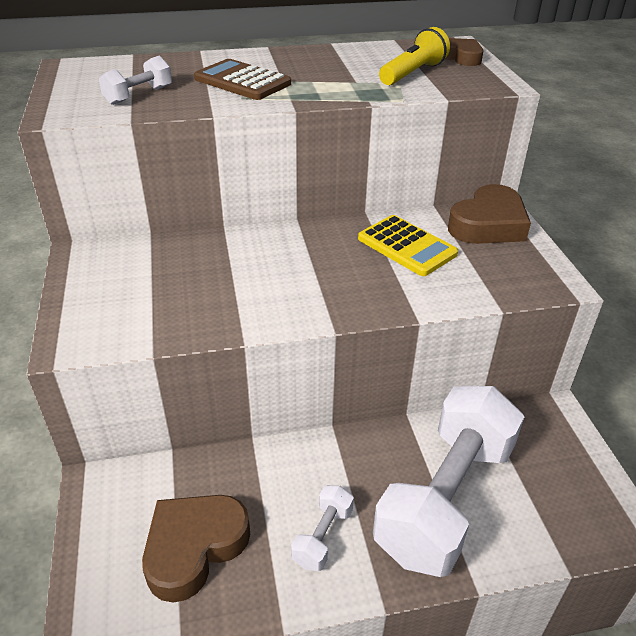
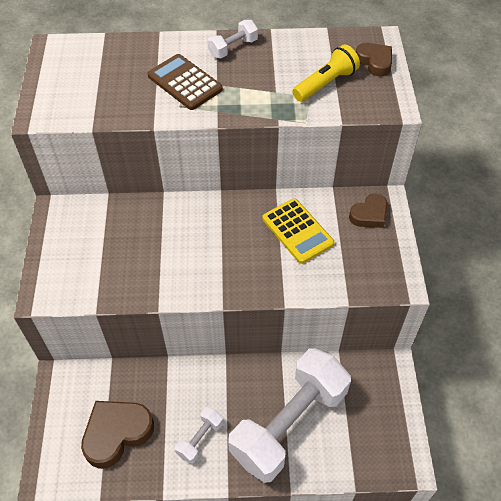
camera: 10 degrees right, 15 degrees up
white dumbbell [99,56,172,105] -> white dumbbell moved to [207,20,258,58]
brown heart [448,184,531,244] -> brown heart [349,194,387,228], size x0.60

